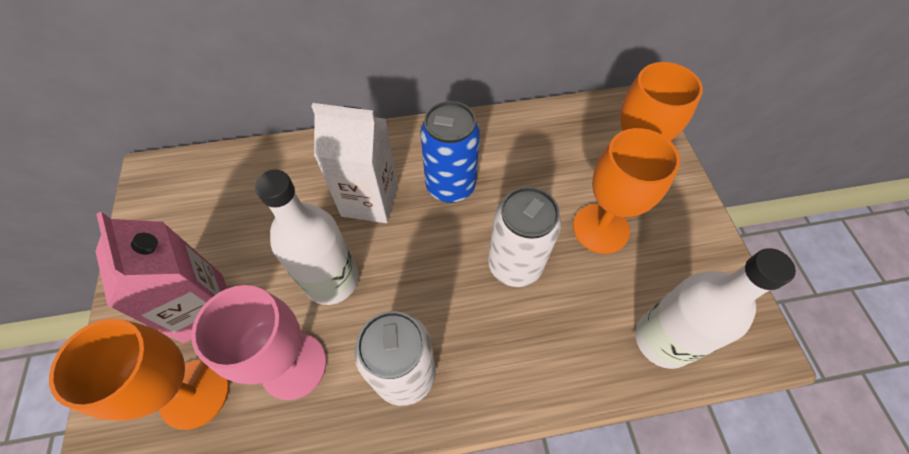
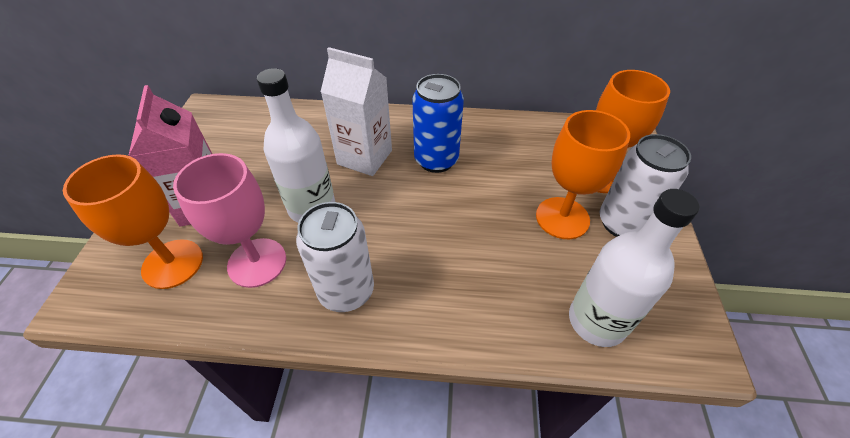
camera: 15 degrees right, 10 degrees down
white can [488,187,561,287] -> white can moved to [600,134,691,237]

